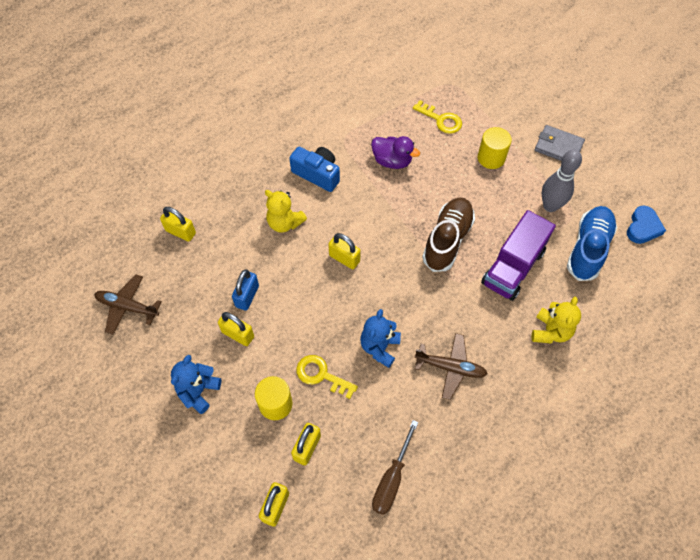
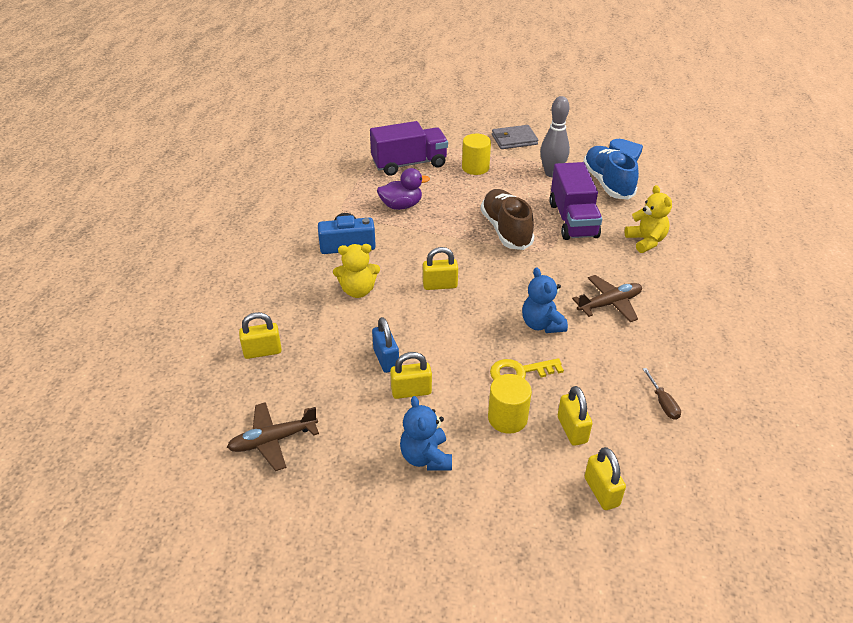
camera: 40 degrees left, 20 degrees down
brown screwdriver [372,420,418,515] -> brown screwdriver [643,368,681,420], size x0.62
yellow key [413,100,462,134] -> purple truck [370,121,448,176]

